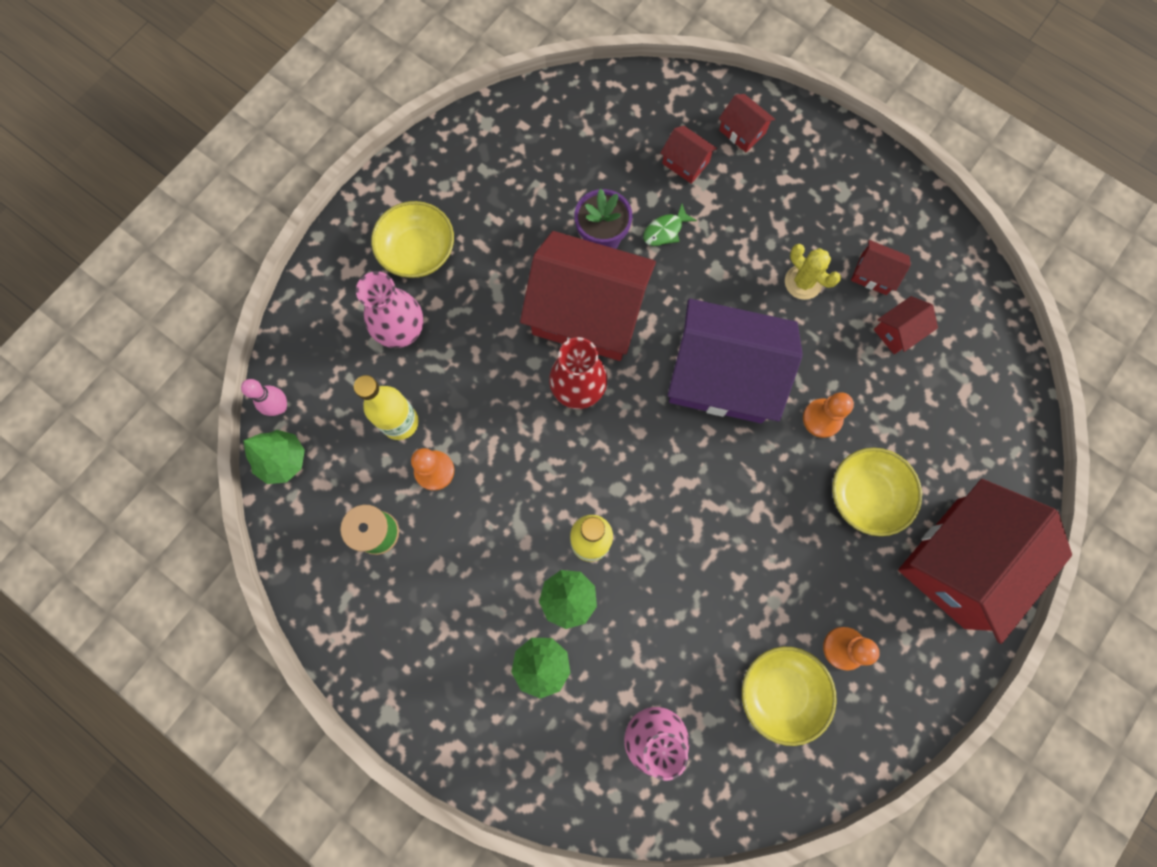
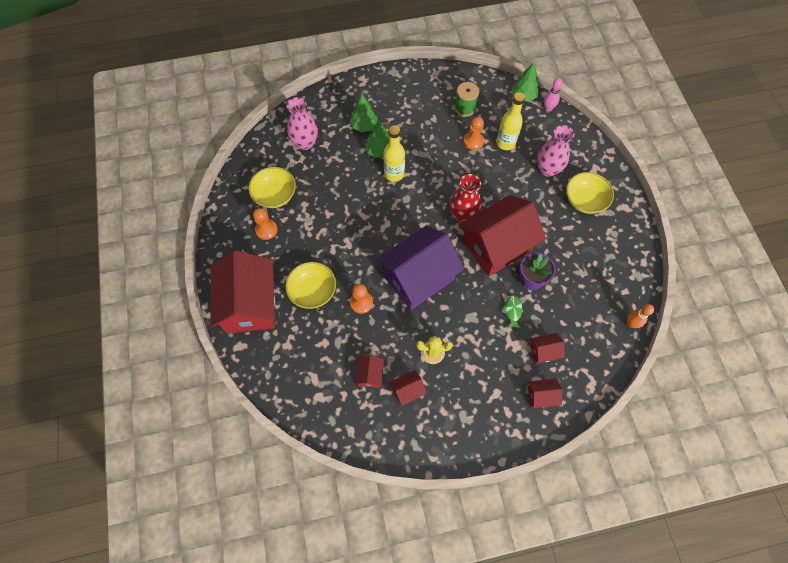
camera: 130 degrees right, 10 degrees down
none -> orange bowling pin [627,304,654,328]

